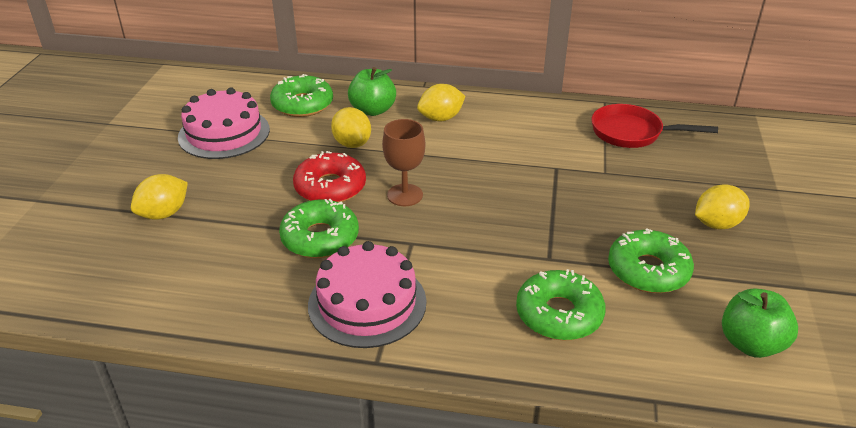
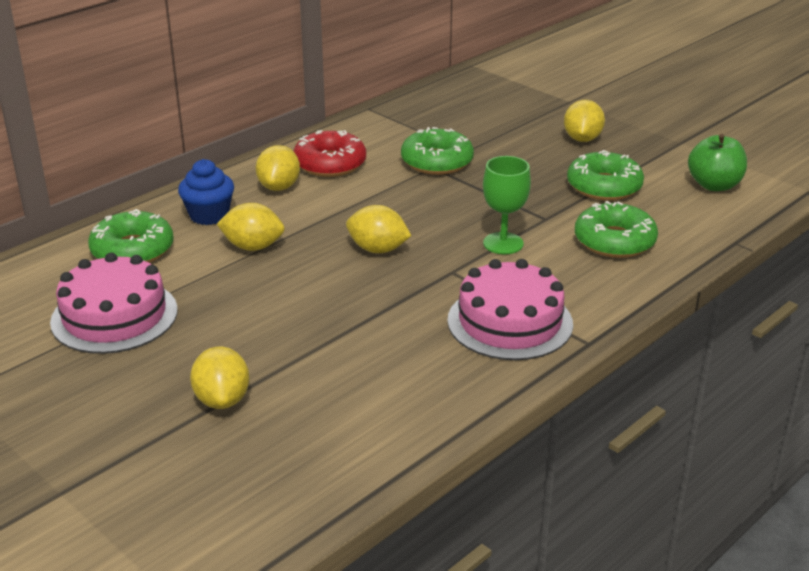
camera: 55 degrees left, 5 degrees down
green donut [279,199,359,258] -> green donut moved to [401,127,474,175]
red donut [293,151,366,202] -> red donut moved to [294,130,366,177]
green apple [348,67,396,116] -> blue cupcake [178,159,234,225]
brown goblet [382,119,425,206] -> yellow lemon [346,205,411,253]
red pan [592,104,718,148] -> none
none -> green goblet [483,156,531,254]

